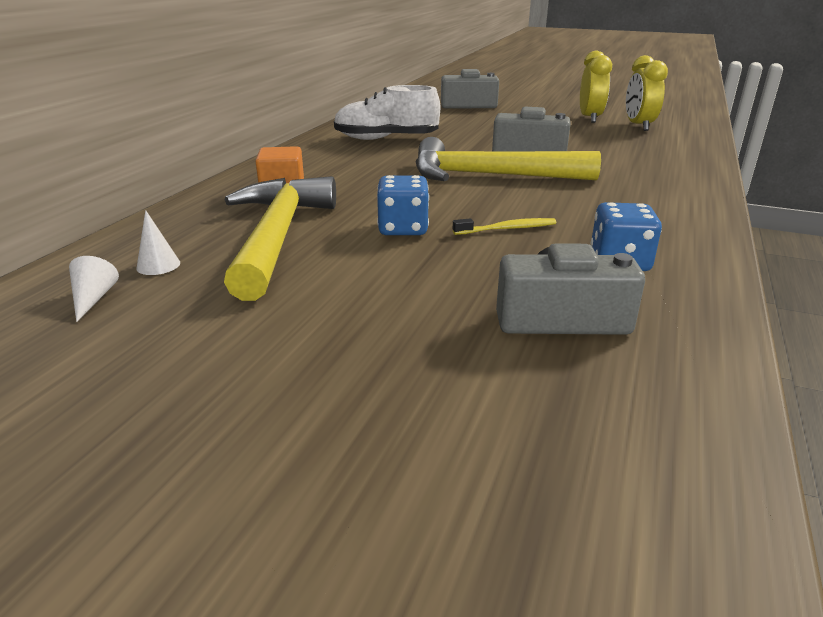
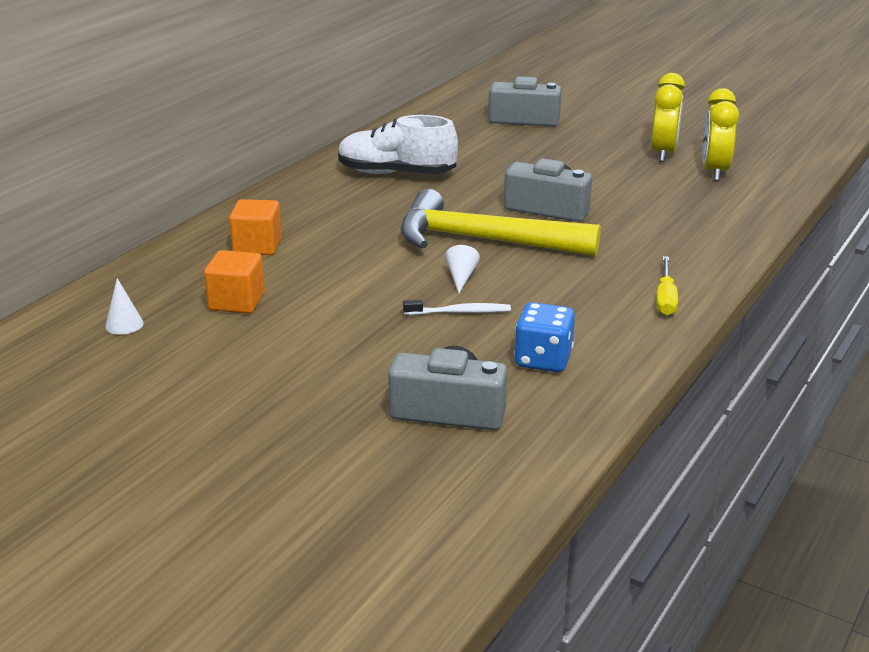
camera: 10 degrees right, 0 degrees up
white cone [69,256,119,322] -> white cone moved to [445,245,480,293]
yellow hammer [224,176,336,301] -> orange cube [204,250,265,314]
blue dice [377,175,429,235] -> none
yellow toothbrush [453,218,556,235] -> white toothbrush [403,300,511,315]
none -> yellow screwdriver [656,256,678,316]

